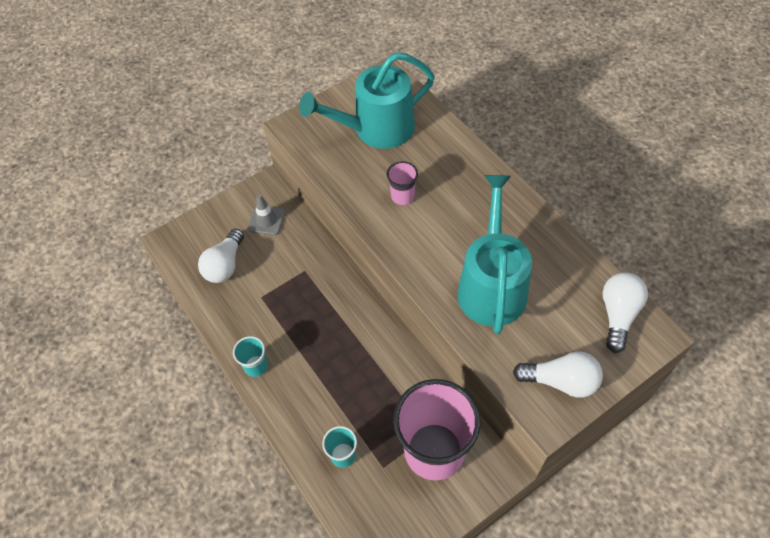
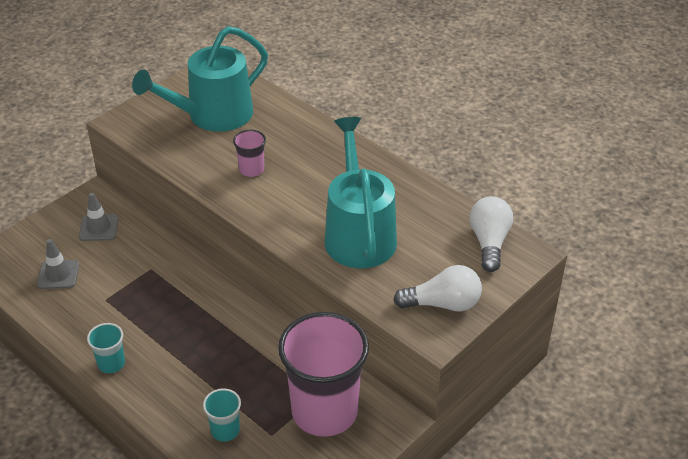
camera: 15 degrees left, 15 degrees down
white light bulb [198,229,244,283] -> grey traffic cone [37,239,79,289]

